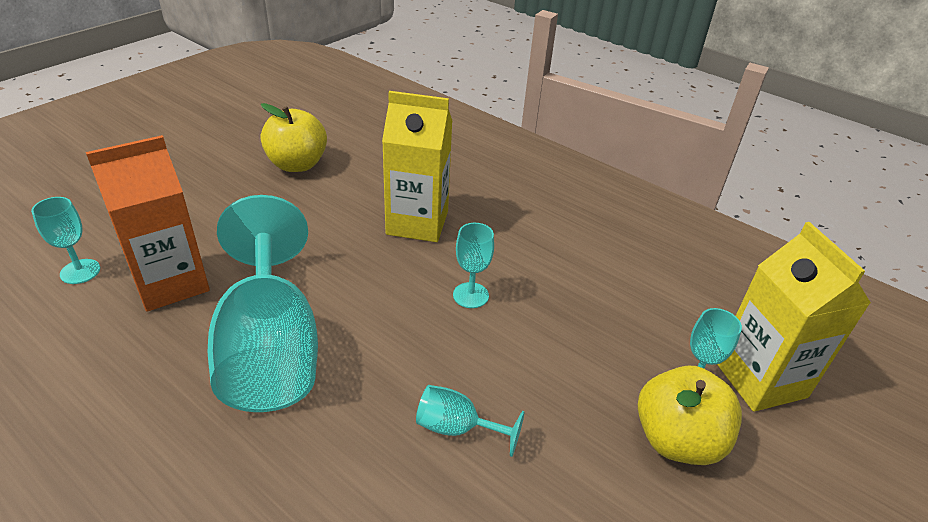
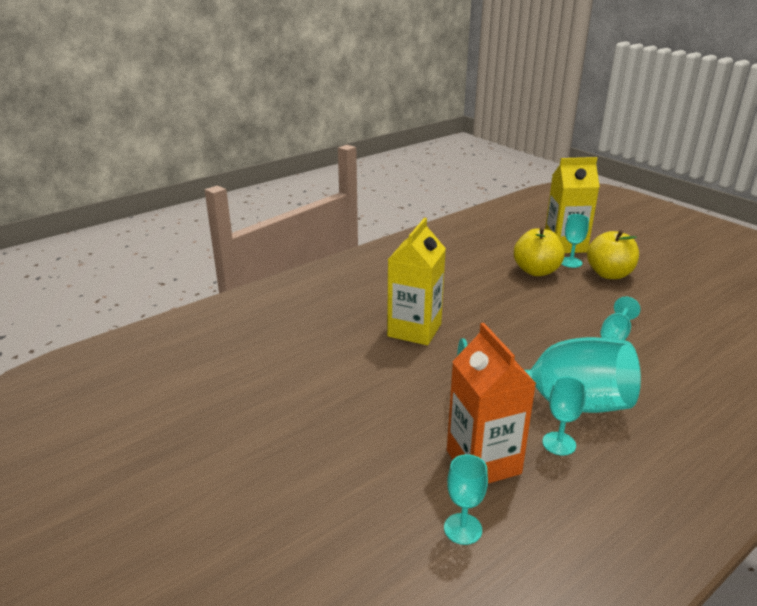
camera: 75 degrees left, 10 degrees down
yellow apple [261,103,327,172] -> yellow apple moved to [514,227,564,276]
turquoise goblet [453,223,494,308] -> turquoise goblet moved to [542,376,586,455]

